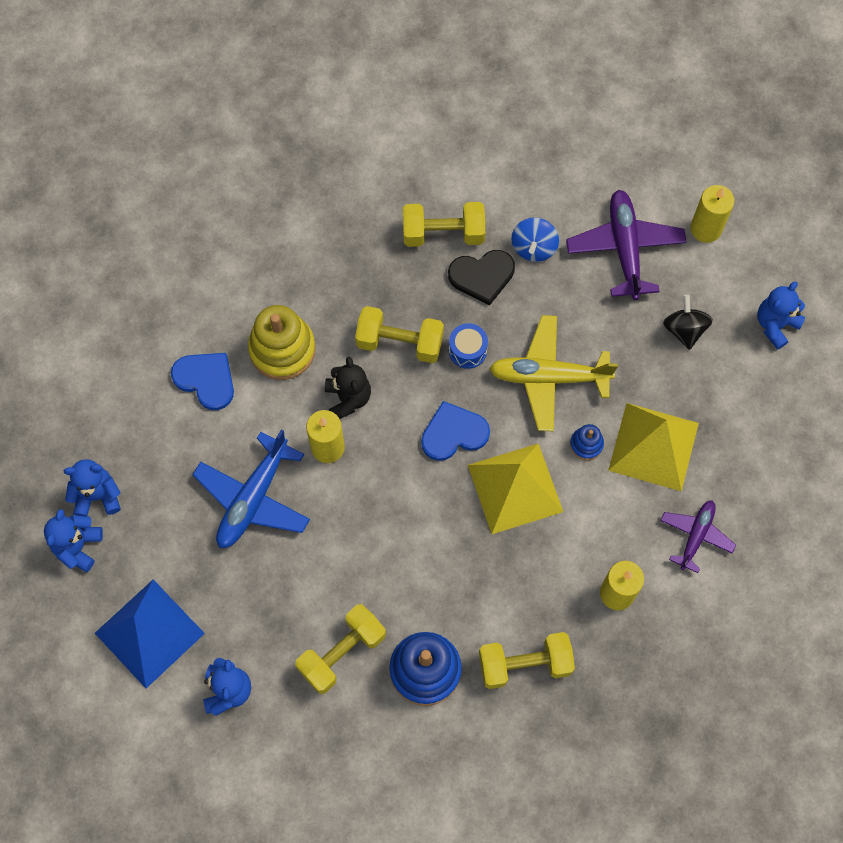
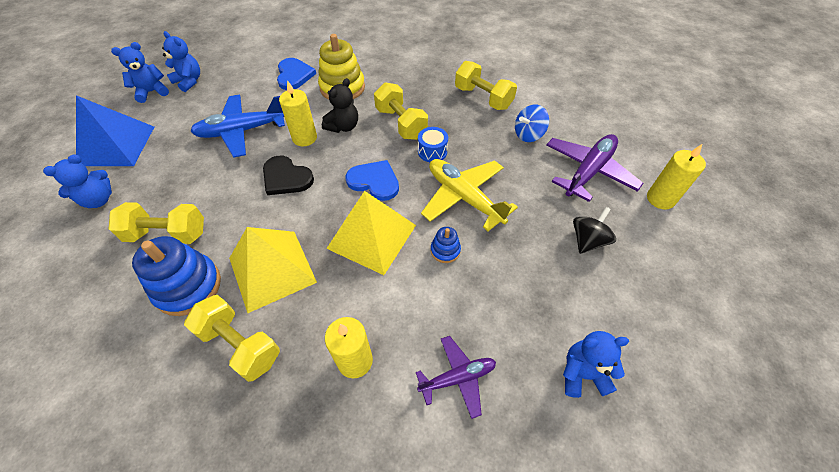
camera: 45 degrees right, 15 degrees down
black heart [448,250,515,306] -> black heart moved to [263,156,314,195]
yellow pyramid [608,403,699,491] -> yellow pyramid moved to [229,227,317,313]
blue teddy bear [757,281,805,350] -> blue teddy bear moved to [563,331,629,398]

